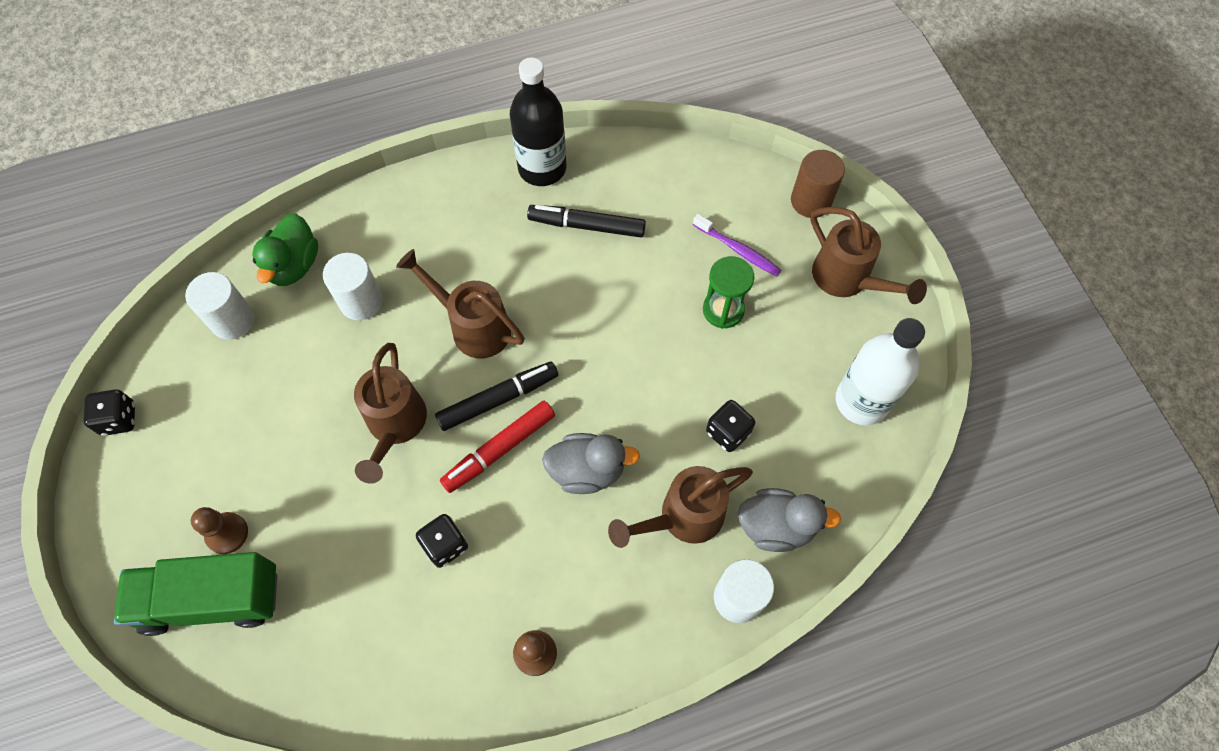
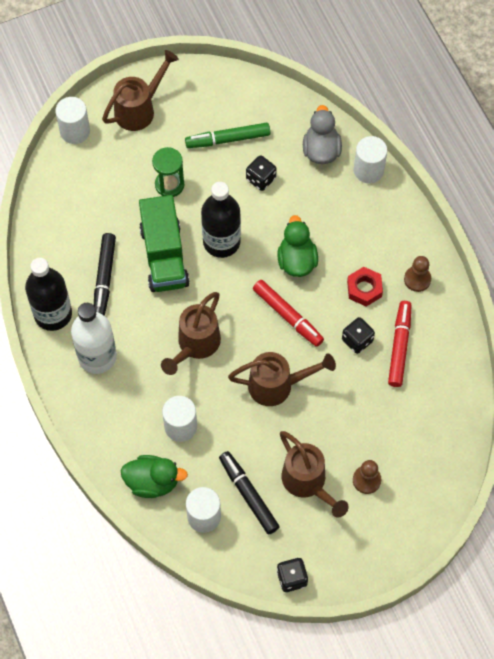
camera: 95 degrees left, 0 degrees up
green truck [114,552,277,636] -> green truck moved to [139,195,190,292]
black marker [435,361,558,431] -> black marker moved to [219,451,280,534]
grey duck [542,433,640,494] -> green duck [277,215,318,277]
brown watering can [608,466,753,548] -> brown watering can moved to [280,431,349,518]
purple toothbrush [693,214,782,276] -> none
brown cylinder [791,150,845,218] -> white cylinder [55,97,90,144]
white bottle [836,318,925,425] -> white bottle moved to [71,303,117,374]
none -> green marker [185,123,270,148]
none -> black bottle [201,182,241,258]
none -> red nut [347,267,383,307]
none -> red marker [388,301,412,387]

